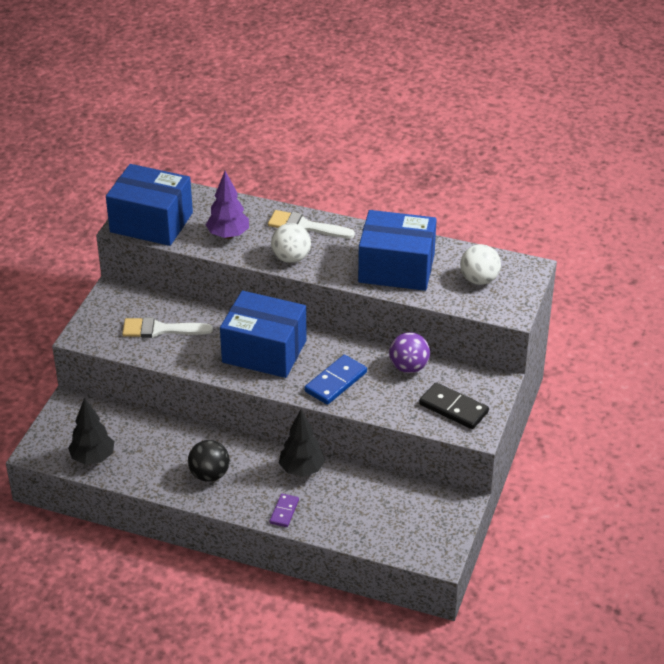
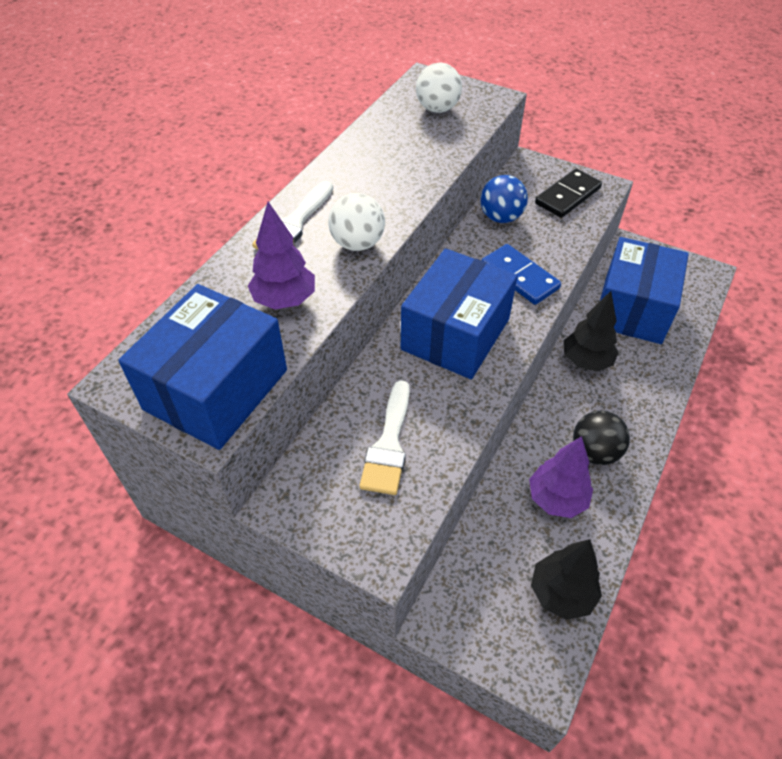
camera: 80 degrees left, 10 degrees up
purple domino [270,494,299,527] -> none
blue box [358,210,437,291] -> blue box moved to [600,237,689,344]
purple ball [389,332,430,373] -> blue ball [481,175,528,223]
none -> purple tree [529,436,593,518]

